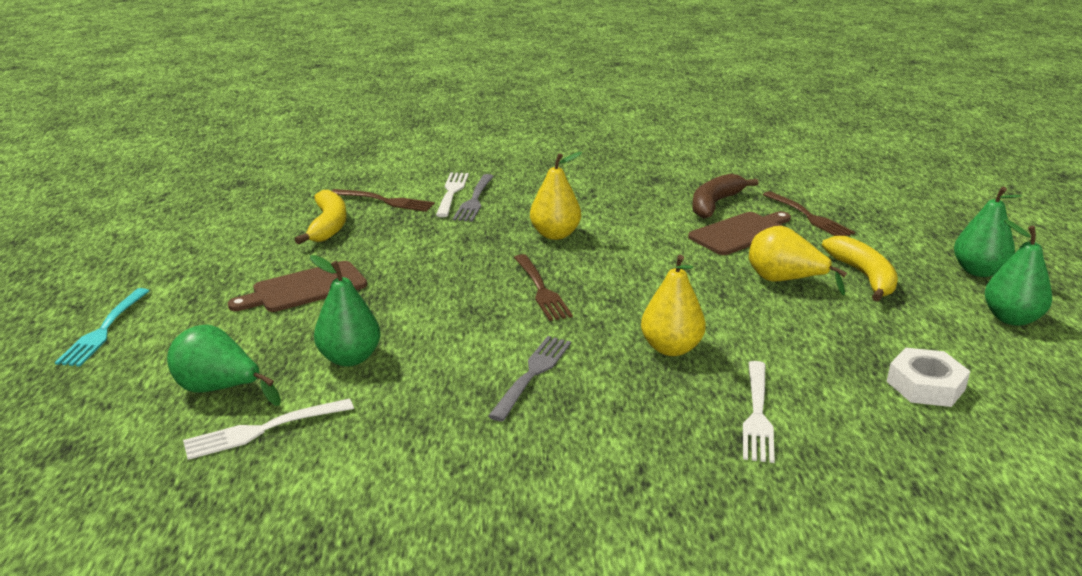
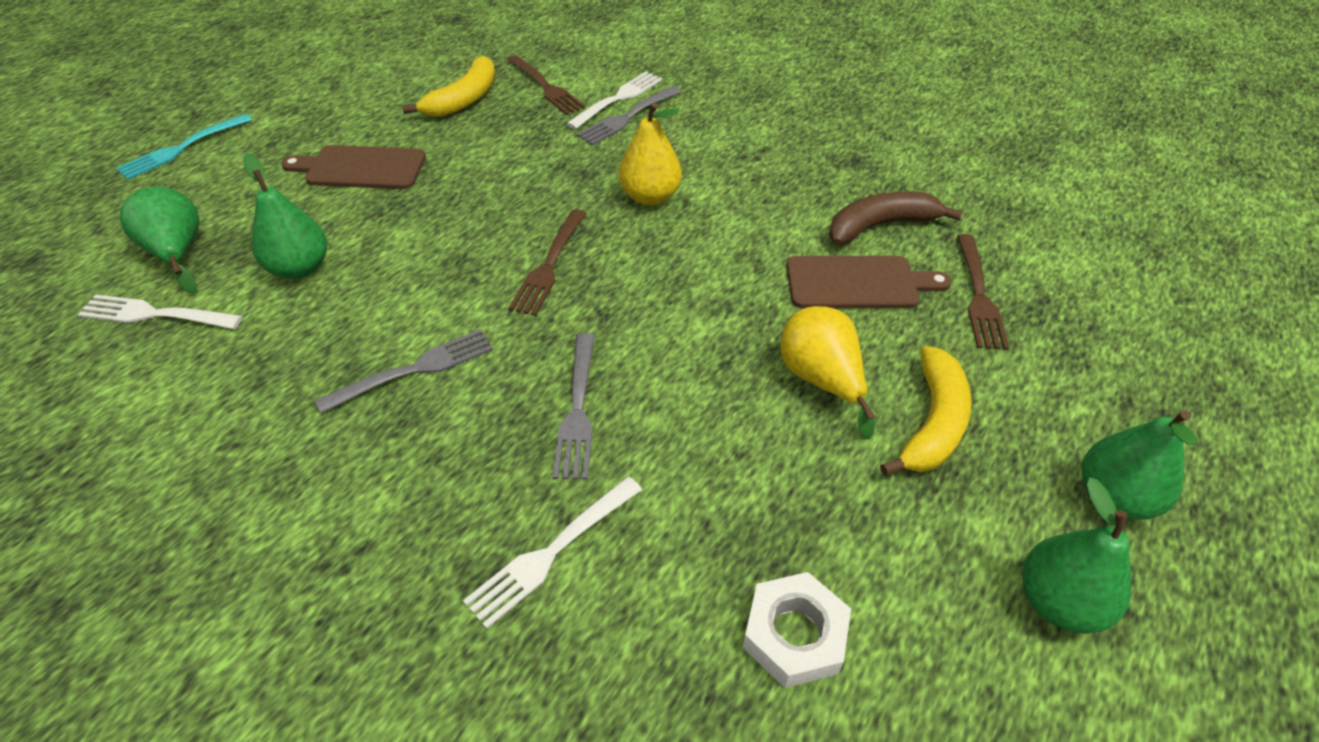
camera: 35 degrees right, 20 degrees up
yellow pear [641,255,706,356] -> grey fork [553,333,595,480]

